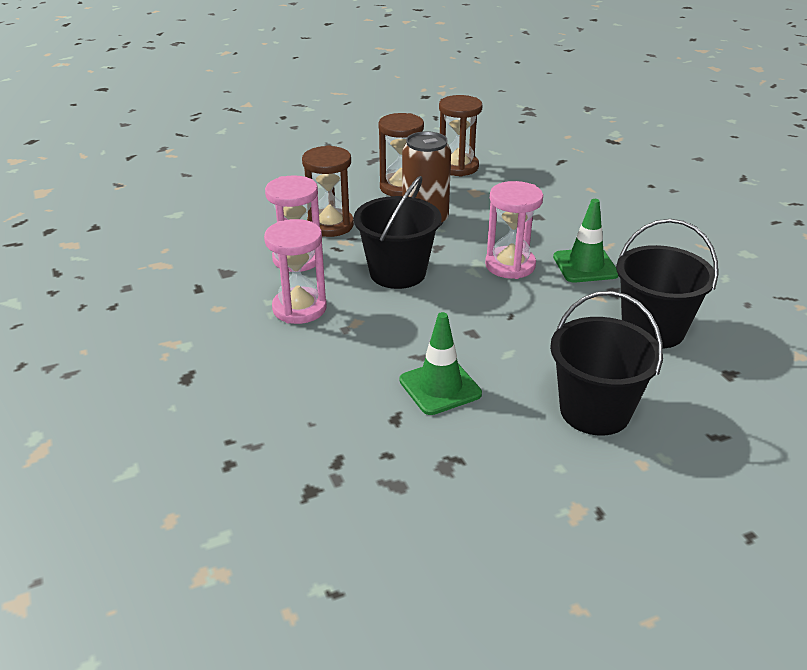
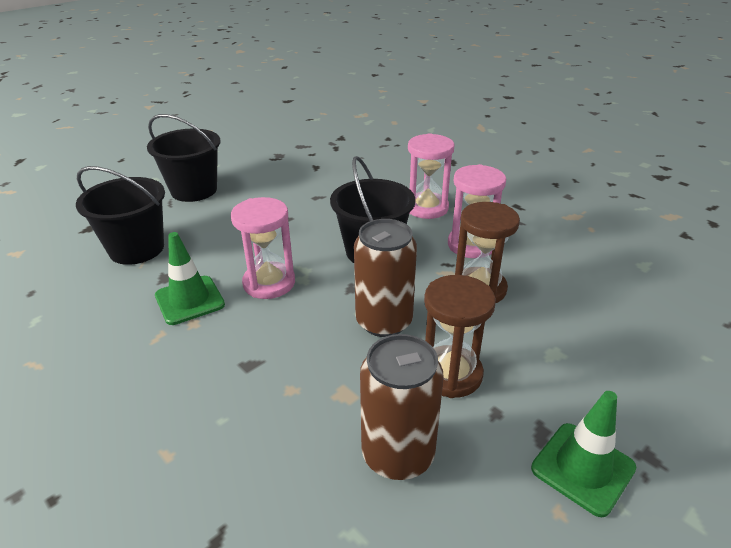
camera: 160 degrees right, 0 degrees up
green traffic cone [399,312,482,415] -> green traffic cone moved to [531,391,637,517]
brown hourglass [439,95,482,177] -> brown can [360,334,444,480]

